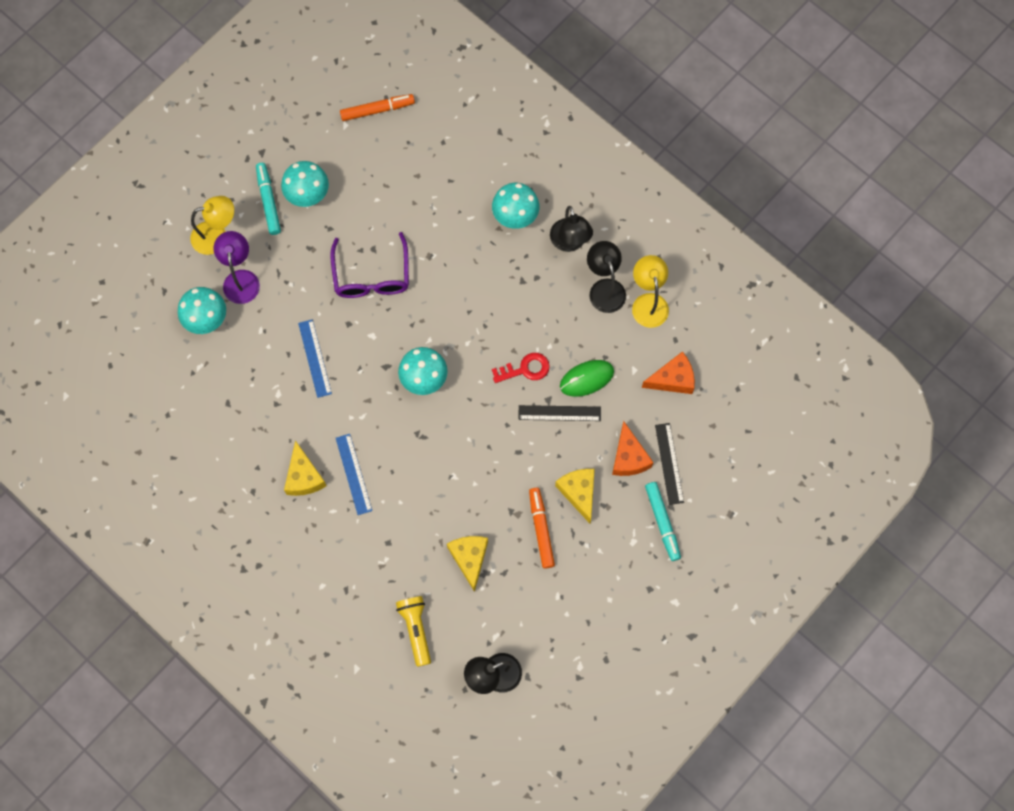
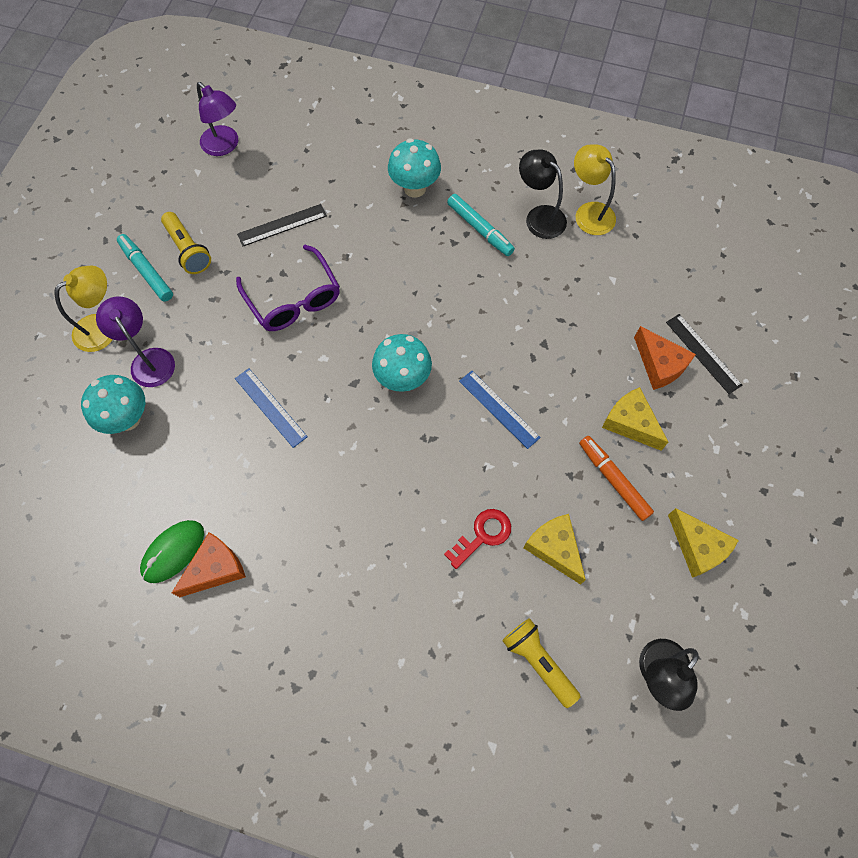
camera: 25 degrees left, 5 degrees down
turquoise mushroom [281,161,329,207] -> yellow flashlight [161,212,211,274]
yellow cheese [284,440,326,496] -> yellow cheese moved to [668,508,739,578]
blue ruler [336,434,372,515] -> blue ruler moved to [459,371,541,449]
orange marker [340,94,415,121] -> purple lamp [197,82,238,156]
red key [492,353,550,383] -> red key moved to [444,509,511,569]
black ruler [518,405,601,421] -> black ruler moved to [237,204,327,246]
black lamp [550,206,593,252] -> none
green mouse [560,360,614,397] -> green mouse moved to [140,520,204,583]
orange cheese [642,351,695,394] -> orange cheese moved to [172,532,246,597]
turquoise marker [645,482,681,561] -> turquoise marker moved to [447,194,515,256]

